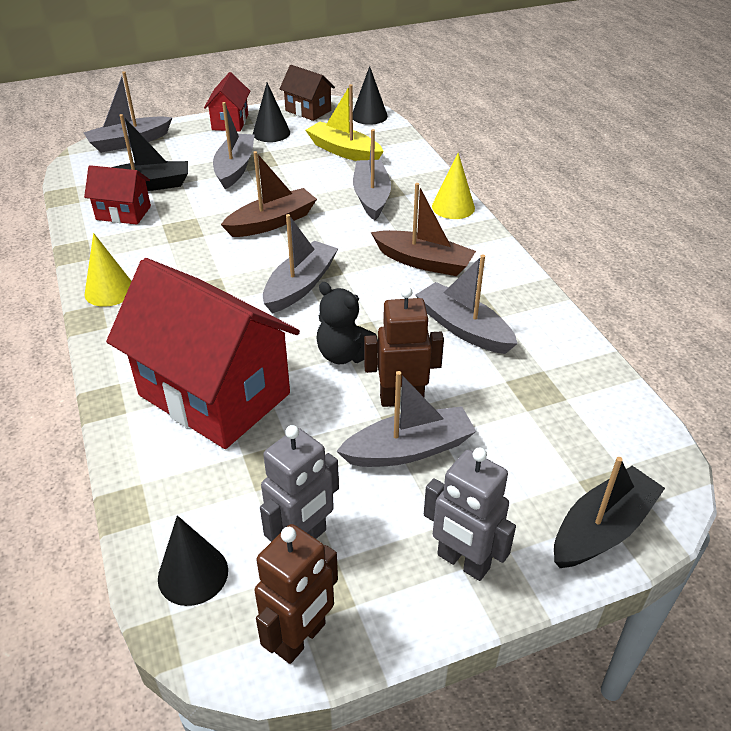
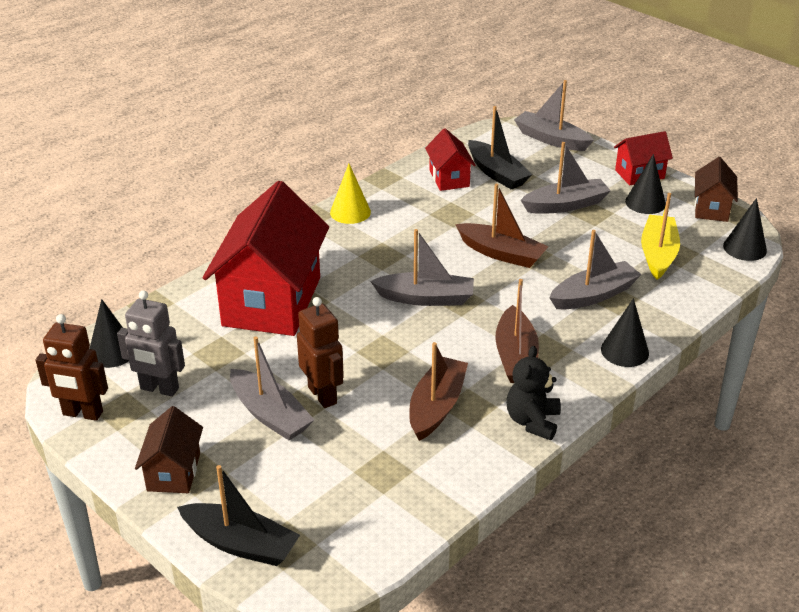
camera: 65 degrees right, 5 degrees down
black teddy bear [317,282,378,364] -> black teddy bear moved to [507,346,561,440]
grey boat [416,255,518,354] -> brown boat [409,342,468,441]
grey robot [424,447,516,581] -> brown house [135,406,203,493]
yellow cone [432,152,475,219] -> black cone [601,298,649,367]

